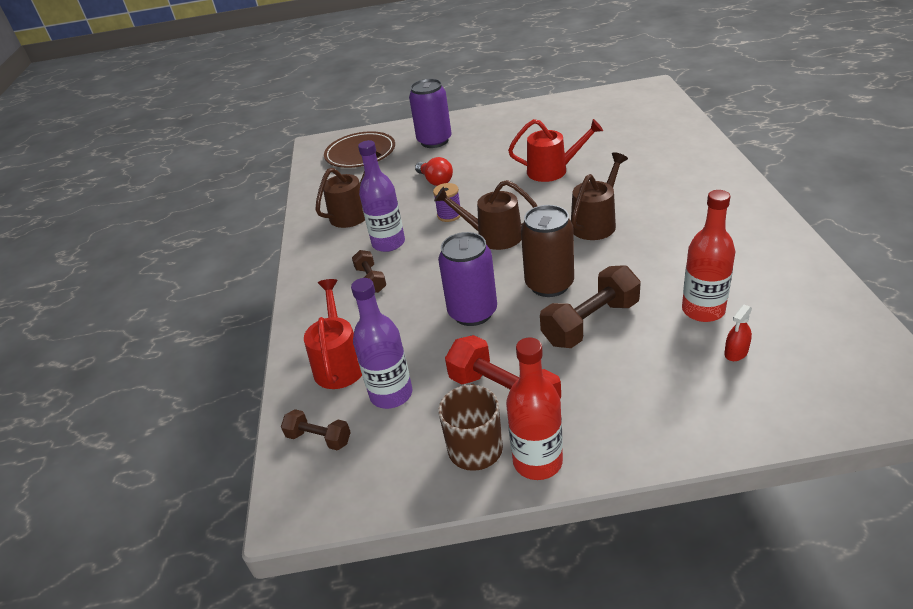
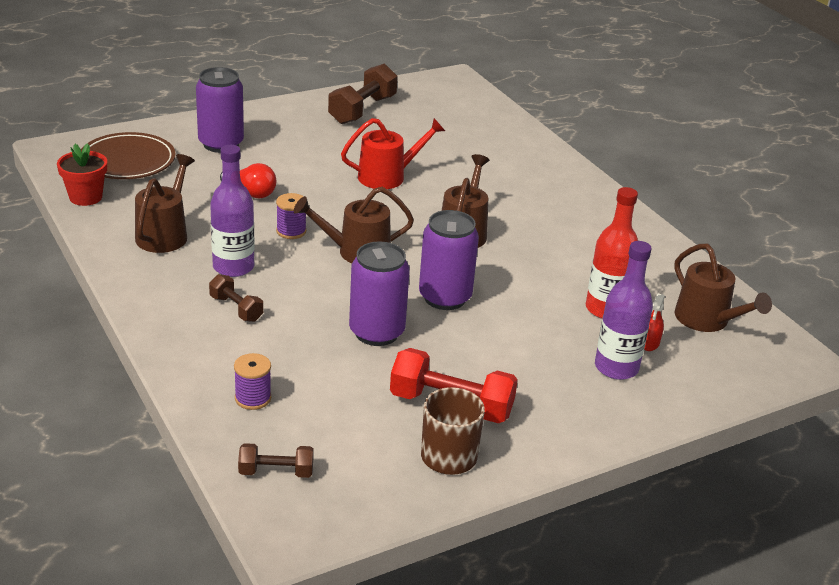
camera: 30 degrees left, 5 degrees down
red watering can [304,279,362,389] -> purple spool [234,353,271,410]
purple bottle [351,278,413,409] -> purple bottle moved to [595,241,653,380]
red bottle [506,337,563,480] -> none
brown can [521,205,574,297] -> purple can [419,210,479,310]
brown dumbbell [540,265,641,348] -> brown dumbbell moved to [328,64,398,124]
none -> red flower pot [57,143,107,206]
none -> brown watering can [674,244,772,332]

